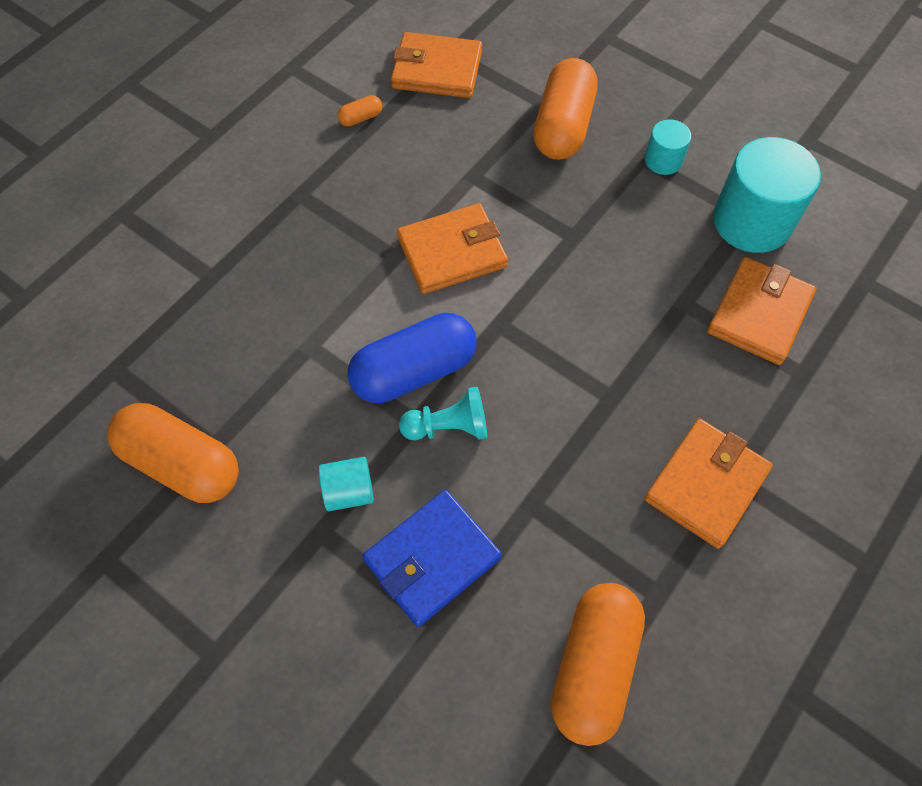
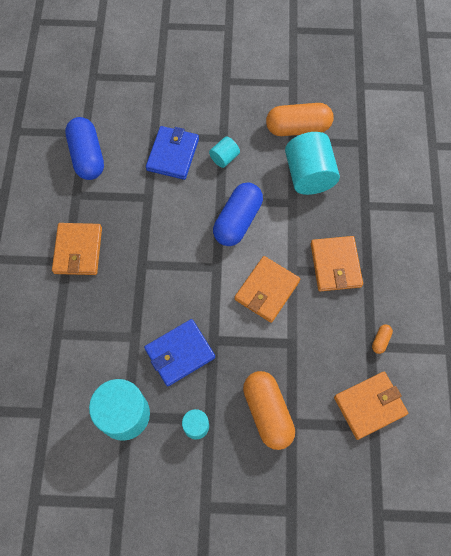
camera: 145 degrees right, 5 degrees up
turquoise pawn [399,387,487,440] -> none
orange capsule [551,583,645,746] -> blue capsule [65,117,104,180]
orange wallet [707,257,816,365] -> orange wallet moved to [311,236,363,291]
none -> blue wallet [144,319,215,387]
none -> turquoise cylinder [285,132,340,195]

